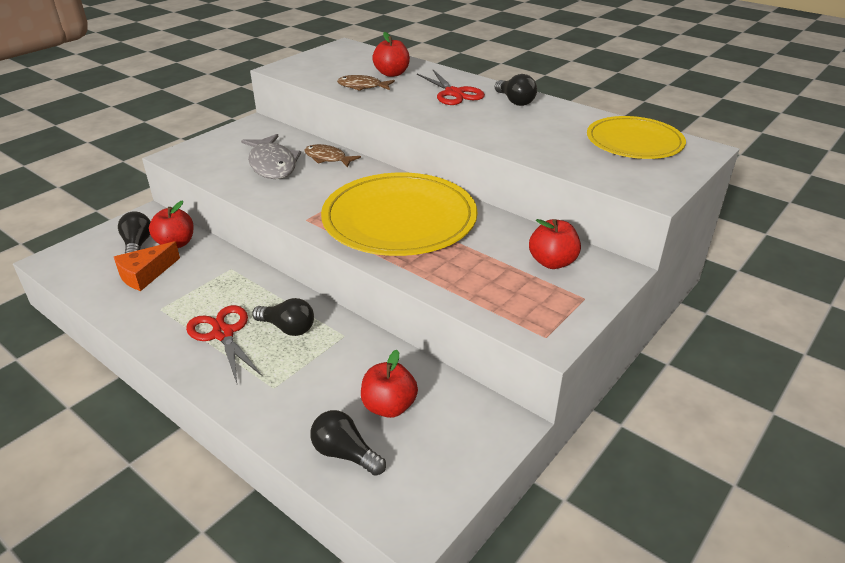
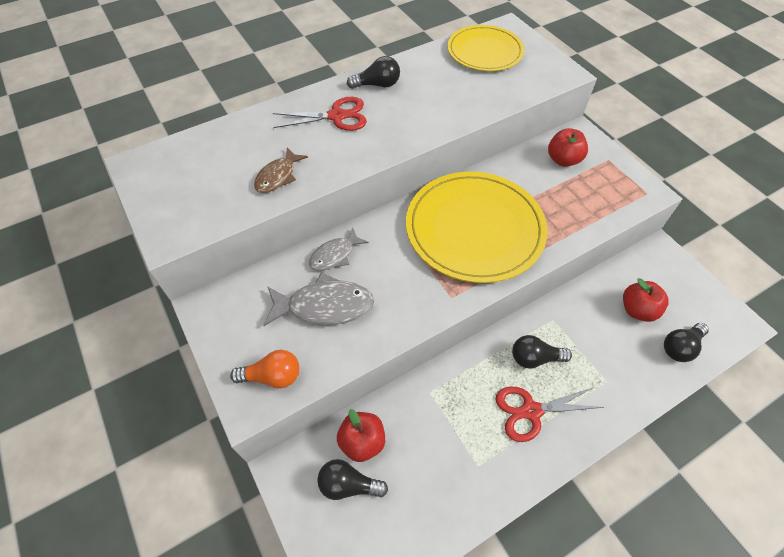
camera: 70 degrees left, 20 degrees up
orange cheese [114,241,180,291] -> none
black light bulb [252,298,314,336] -> black light bulb turned 135 degrees counterclockwise [512,335,572,369]
brown fish [304,144,361,168] -> grey fish [309,227,369,271]
red apple [372,32,410,77] -> none
none -> orange light bulb [230,350,300,388]

